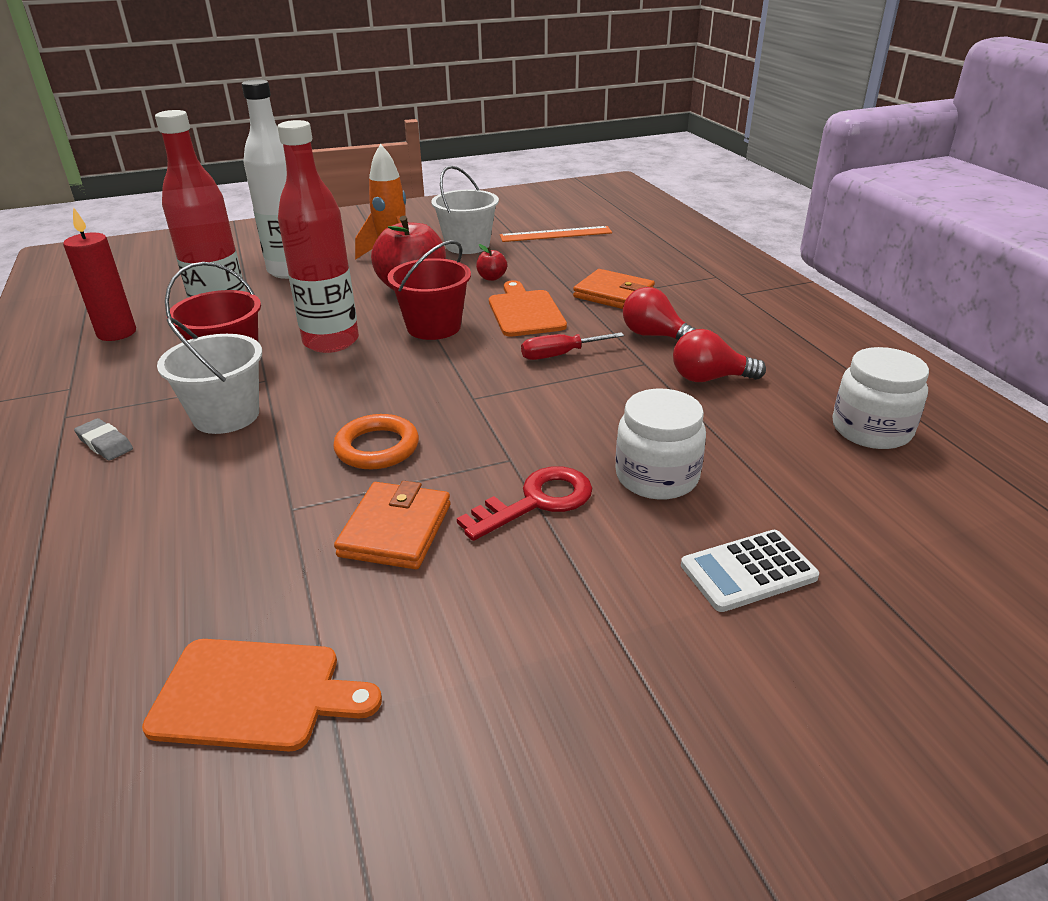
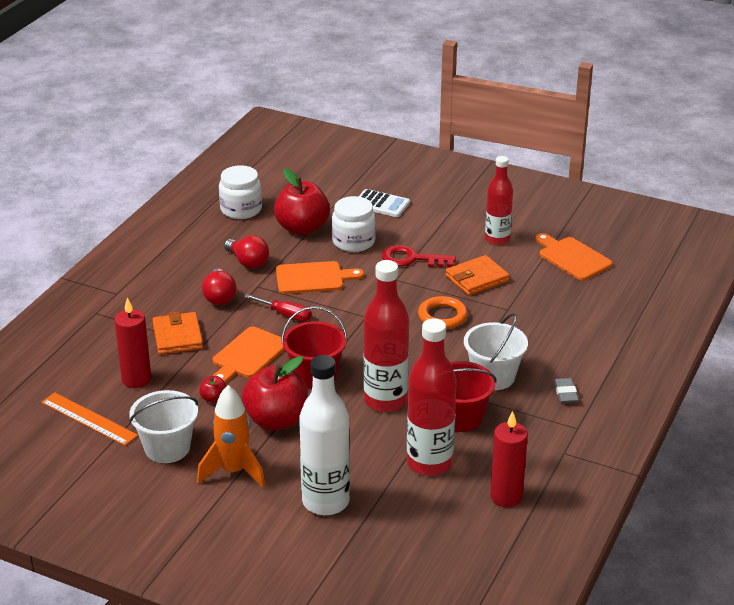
camera: 135 degrees left, 0 degrees up
none -> red candle [114,297,151,388]
none -> red apple [274,168,330,235]
none -> orange cutting board [276,261,364,294]
none -> red bottle [485,156,513,245]

